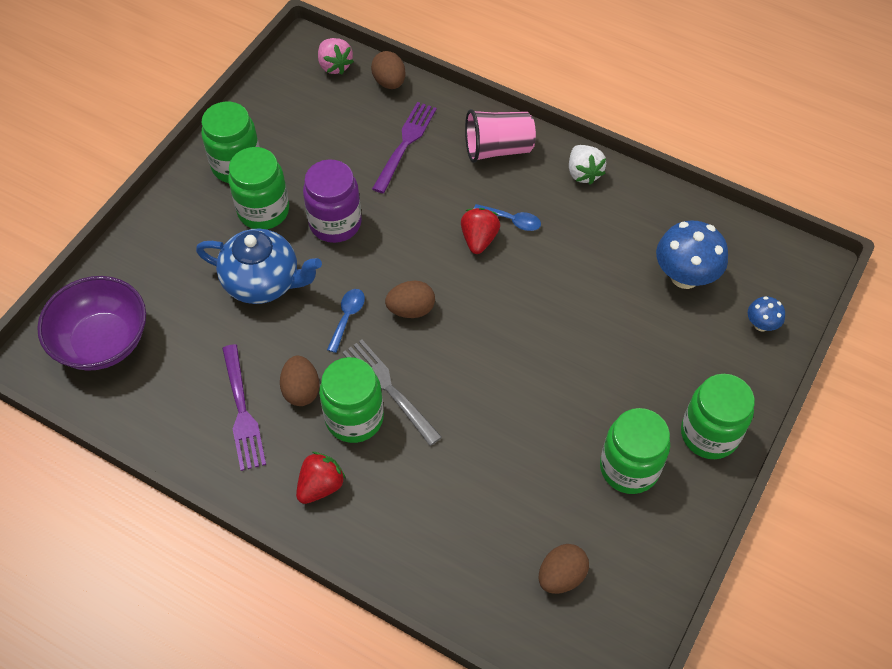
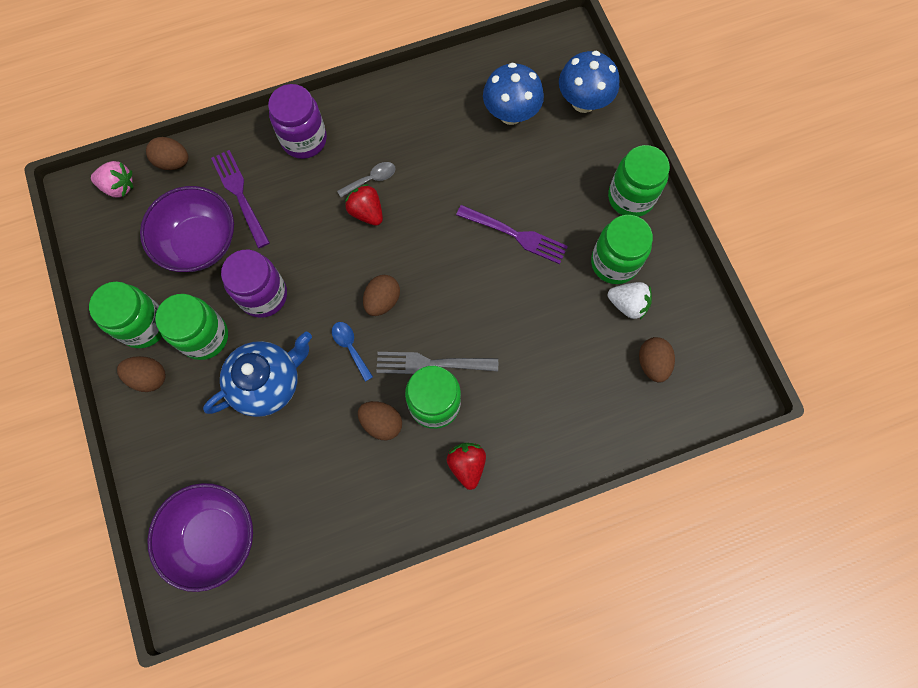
camera: 50 degrees left, 15 degrees up
purple fork [222,344,266,471] -> purple fork moved to [456,205,568,264]
pink cup [465,109,536,163] -> purple jar [268,84,327,159]
blue spoon [474,204,541,231] -> grey spoon [337,162,396,198]
white strawberry [569,145,606,185] -> white strawberry moved to [608,282,652,320]
blue mushroom [748,296,785,332] -> blue mushroom [559,51,619,113], size x1.95
none -> brown egg [117,356,165,392]
none -> purple bowl [140,186,234,272]

